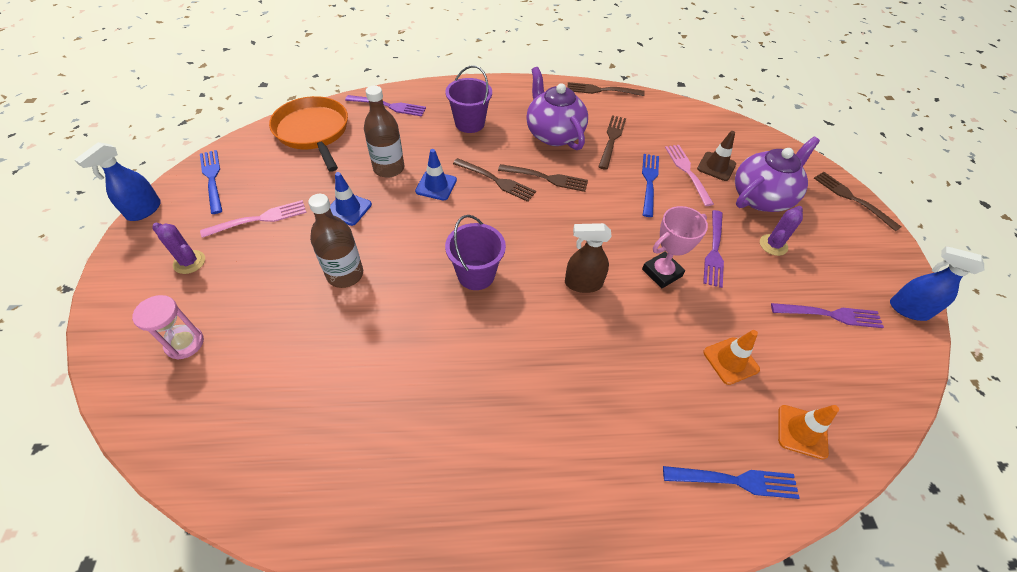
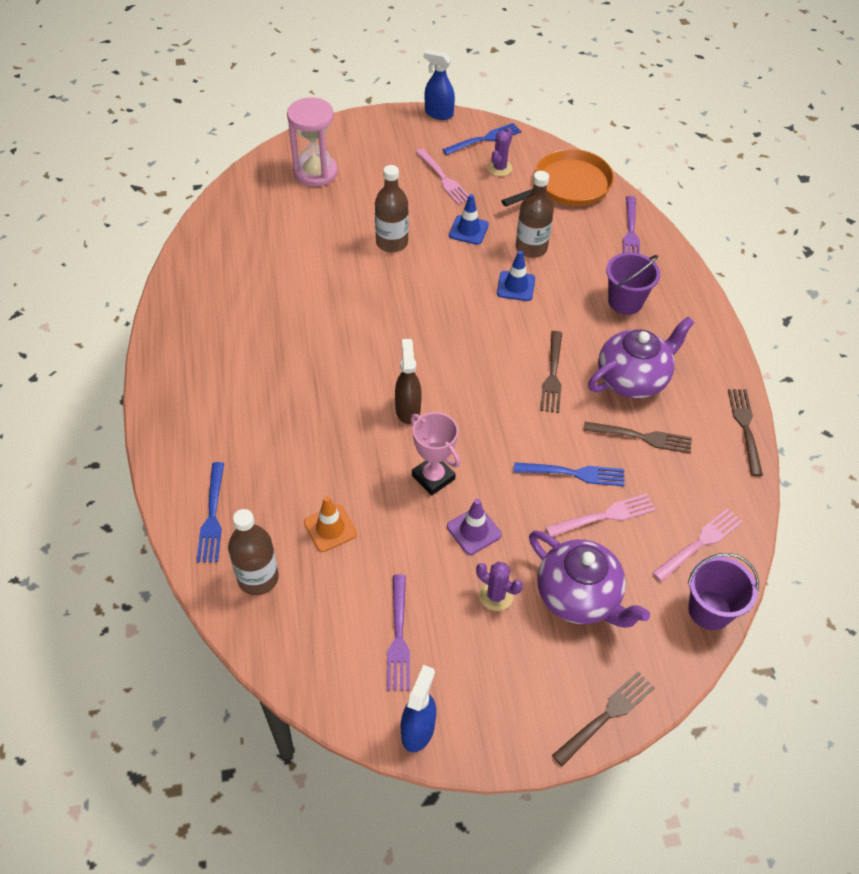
camera: 85 degrees right, 0 degrees up
pink hourglass [132,295,204,359] -> pink hourglass [287,97,337,187], size x1.62
purple cactus [152,223,205,274] -> purple cactus moved to [488,129,513,176]
purple bucket [445,215,506,290] -> purple bucket moved to [688,553,759,630]
brown fork [453,158,536,202] -> none
brown traffic cone [697,131,736,181] -> none
purple fork [703,210,724,288] -> purple traffic cone [447,499,502,555]
orange traffic cone [778,405,839,459] -> brown bottle [228,509,279,595]
none -> pink fork [652,508,743,582]

